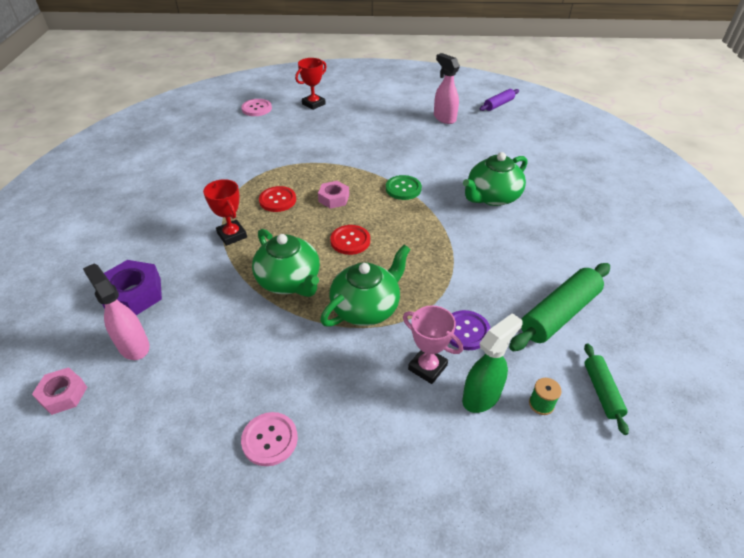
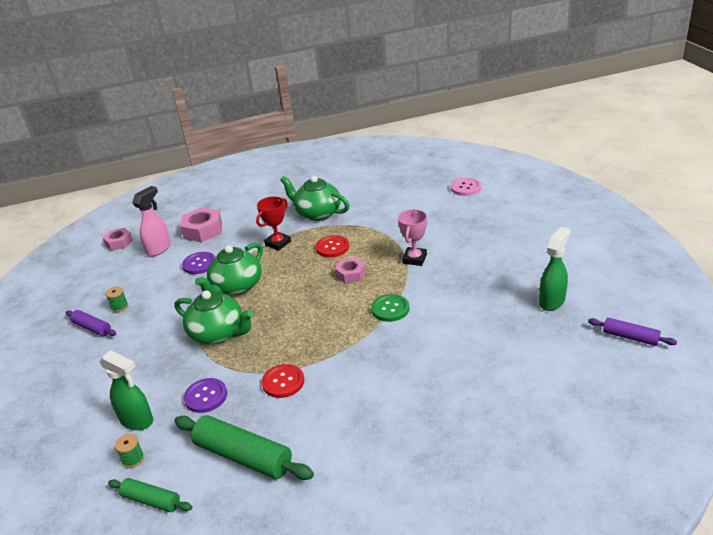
camera: 75 degrees right, 10 degrees down
purple nut [102,260,162,315] -> pink nut [180,207,222,242]
pink button [241,412,298,466] -> purple rolling pin [66,310,116,336]
red trophy [295,58,327,110] -> none
red button [330,225,370,255] -> red button moved to [262,364,304,398]
pink trophy [403,305,463,384] -> pink trophy moved to [398,209,427,266]
pink spray bottle [434,53,460,124] -> green spray bottle [539,227,571,311]
green teapot [463,152,527,206] -> green teapot moved to [280,176,349,221]
green rolling pin [584,343,629,435] -> green rolling pin turned 45 degrees clockwise [108,478,192,512]
none -> green spool [105,286,128,312]
none -> purple button [182,252,215,274]

